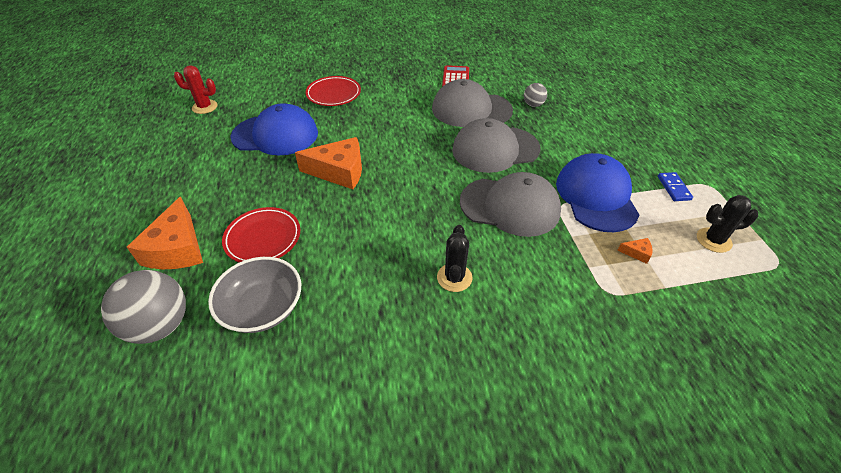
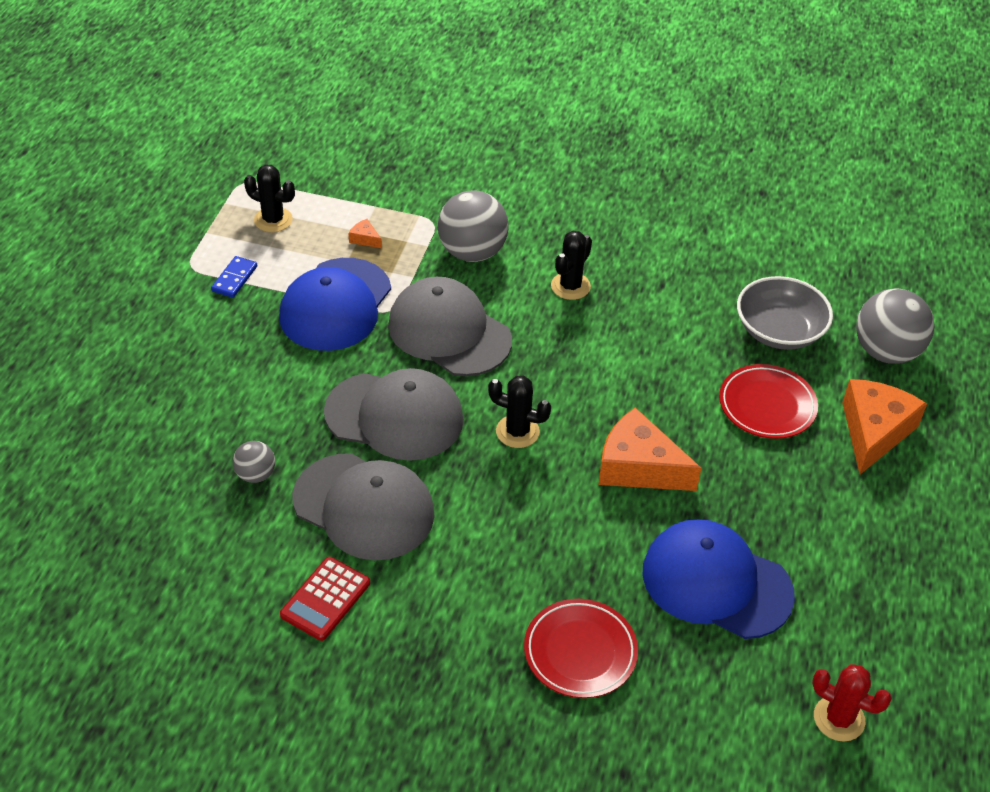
camera: 155 degrees left, 0 degrees up
none -> grey ball [438,190,509,262]
none -> black cactus [488,376,551,448]

